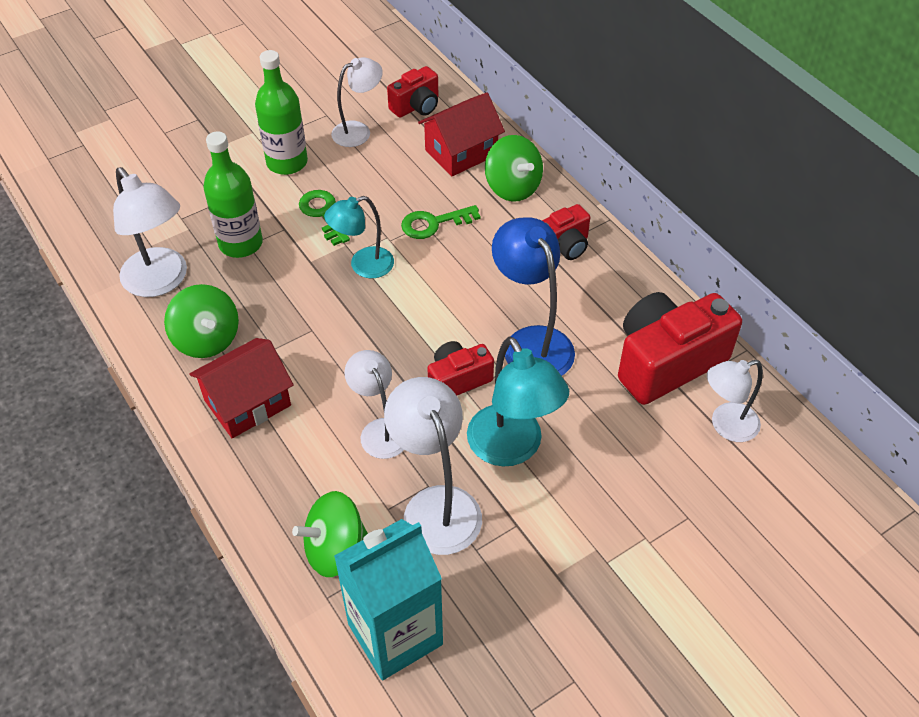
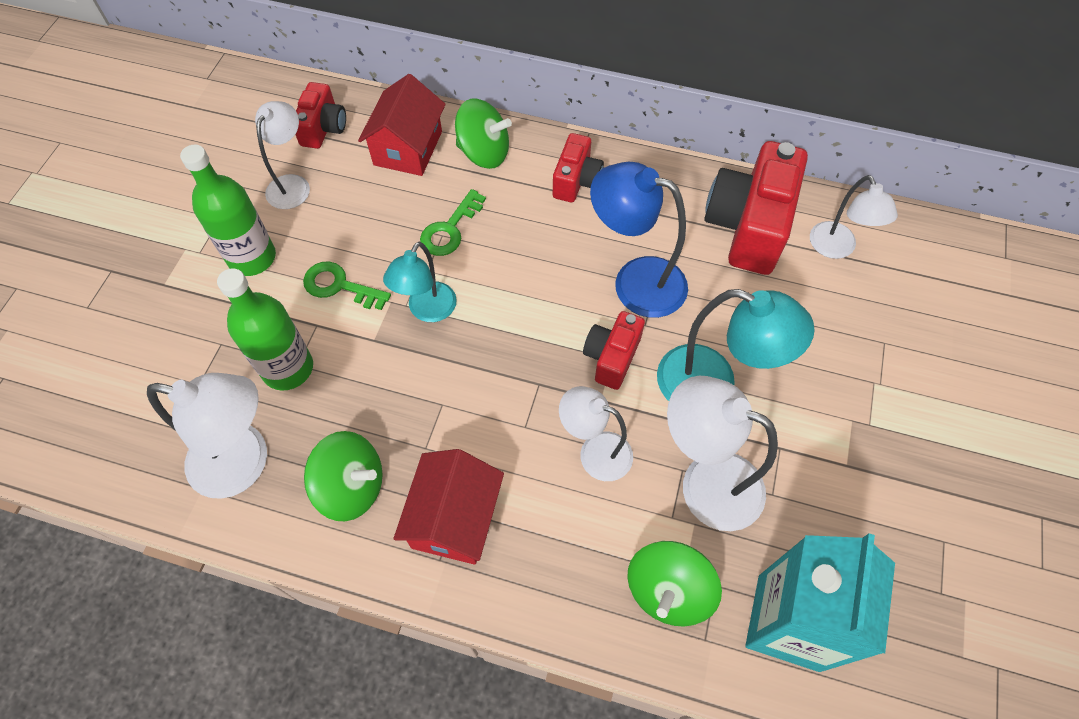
camera: 40 degrees left, 10 degrees up
white lamp [707,360,763,442] -> white lamp turned 45 degrees counterclockwise [810,175,898,259]

